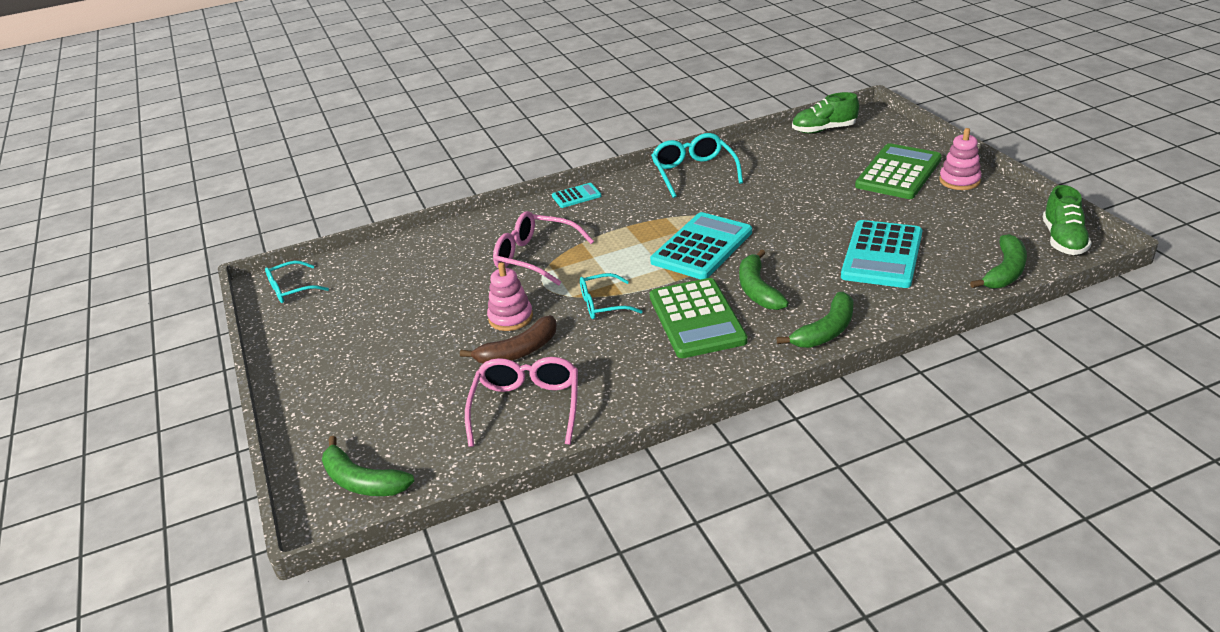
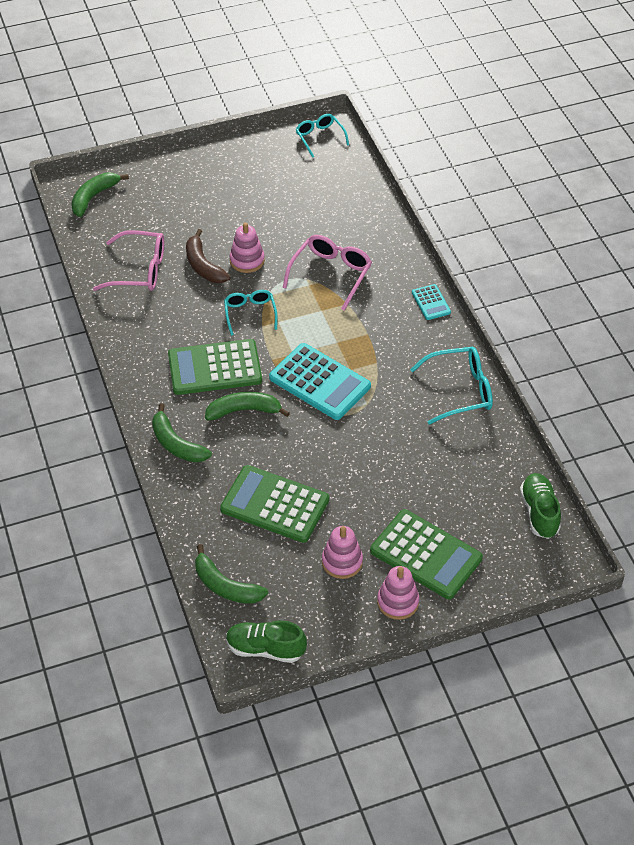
camera: 90 degrees right, 15 degrees up
turquoise calculator [841,220,922,288] -> green calculator [220,465,329,543]
none -> pink stacking toy [322,526,363,579]

